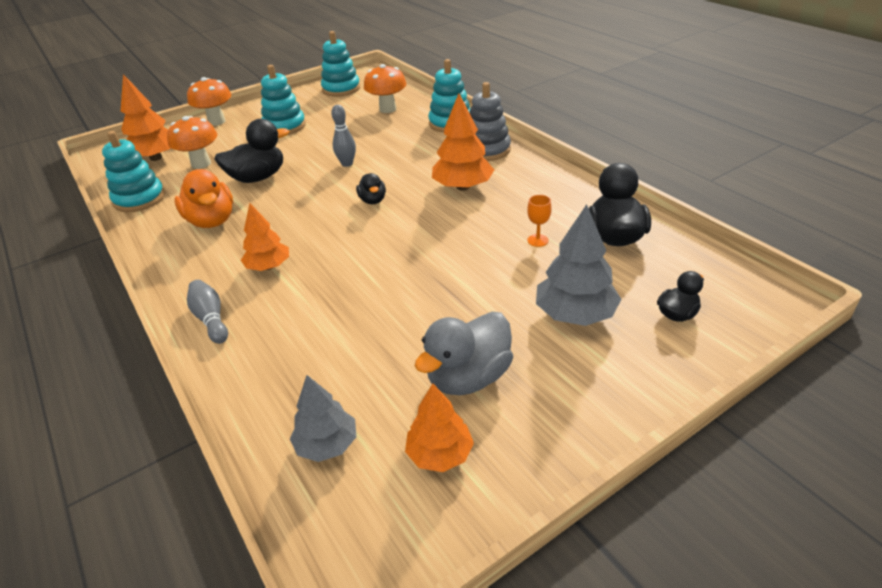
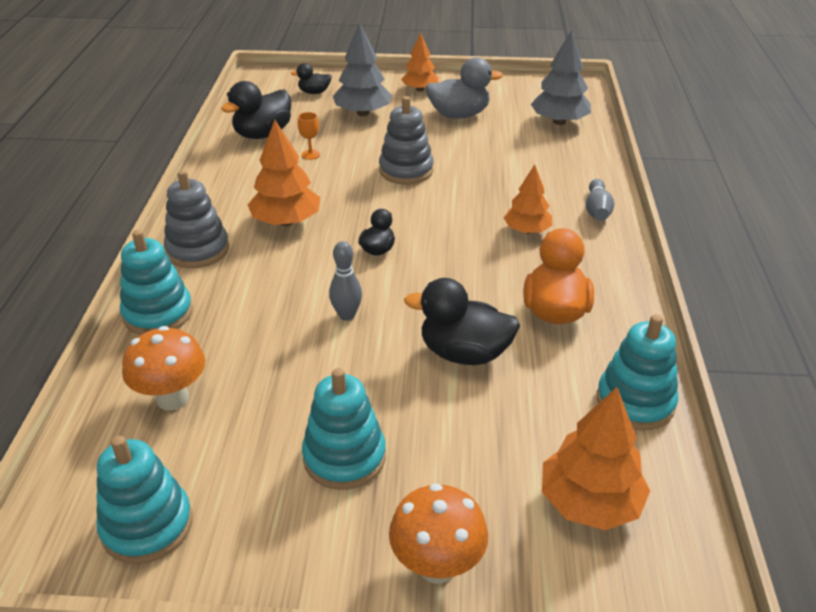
camera: 145 degrees left, 0 degrees up
orange mushroom [167,116,217,169] -> none
grey tree [290,375,356,462] -> grey tree [531,30,591,125], size x1.50
orange tree [405,383,474,472] -> orange tree moved to [401,33,438,91]
none -> grey stacking toy [379,96,434,184]

